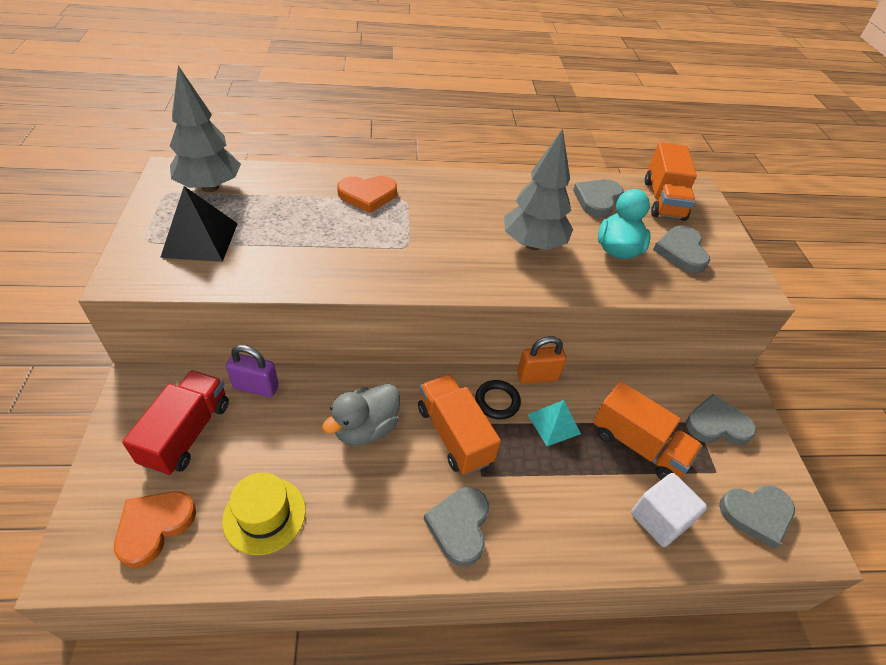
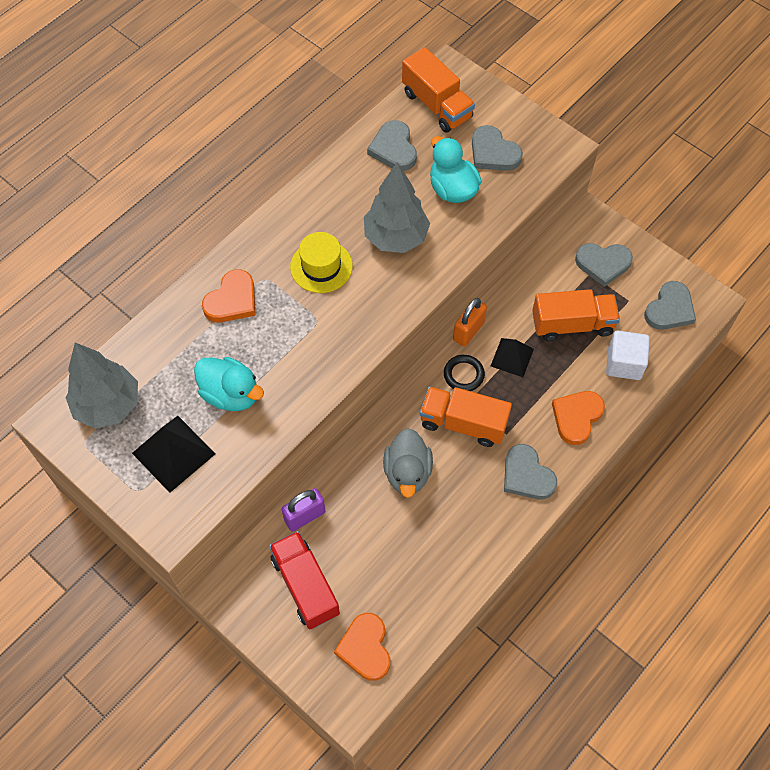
camera: 40 degrees left, 15 degrees up
yellow hat [222,472,306,555] -> yellow hat moved to [290,232,353,293]
turquoise pyramid [527,400,581,446] -> black pyramid [491,338,534,377]
grey heart [686,394,756,445] -> grey heart turned 135 degrees counterclockwise [575,243,633,287]
none -> turquoise duck [194,357,264,411]
none -> orange heart [552,391,605,445]

